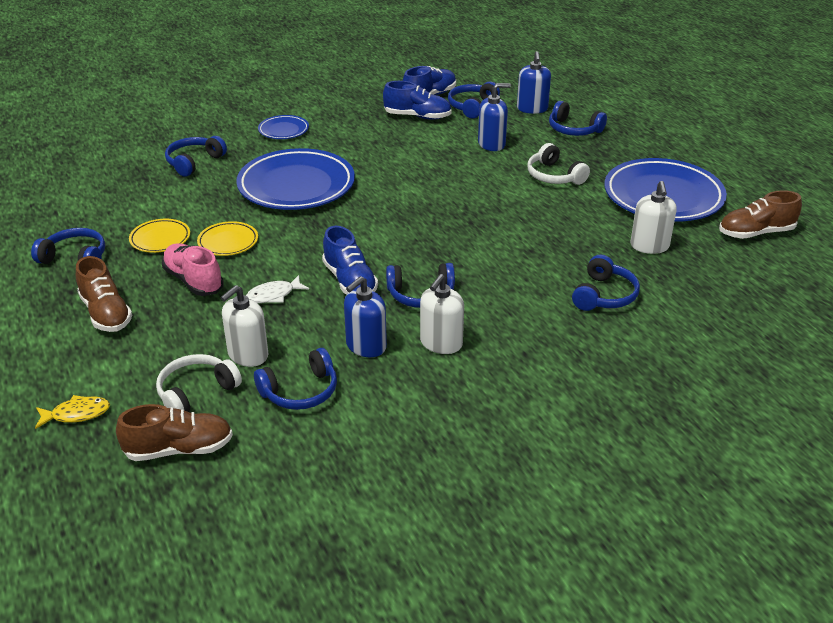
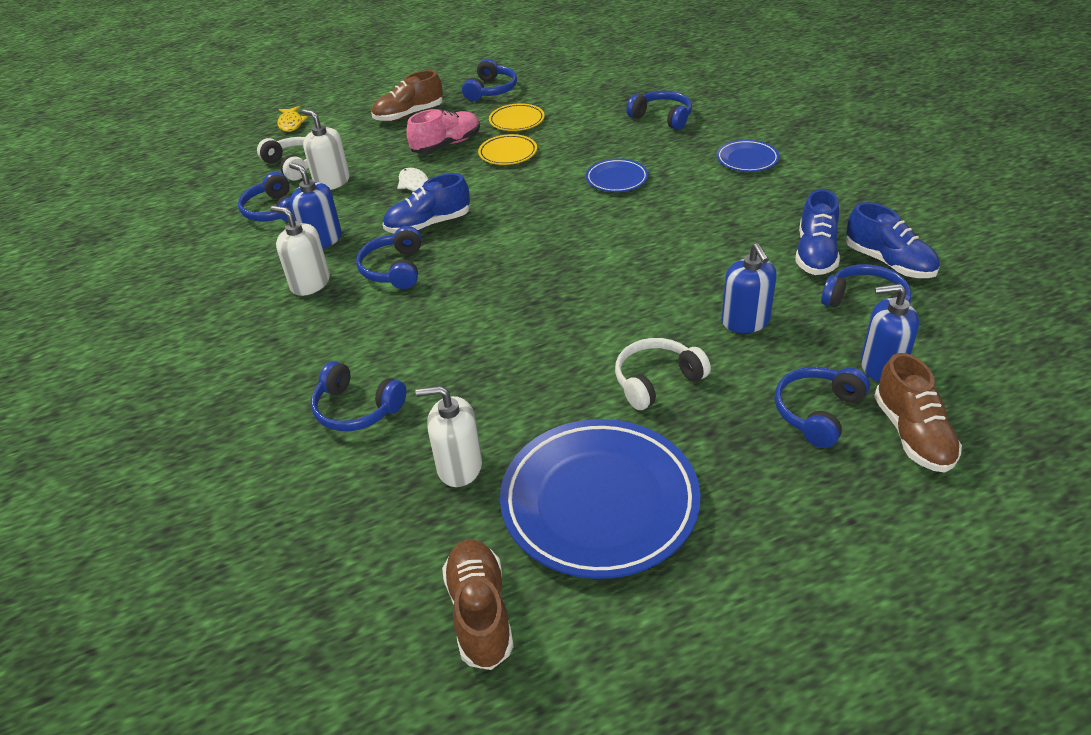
camera: 95 degrees right, 5 degrees up
brown shoe [116,404,233,461] -> brown shoe moved to [874,353,962,473]
blue plate [236,148,355,210] -> blue plate [586,158,648,192], size x0.47

